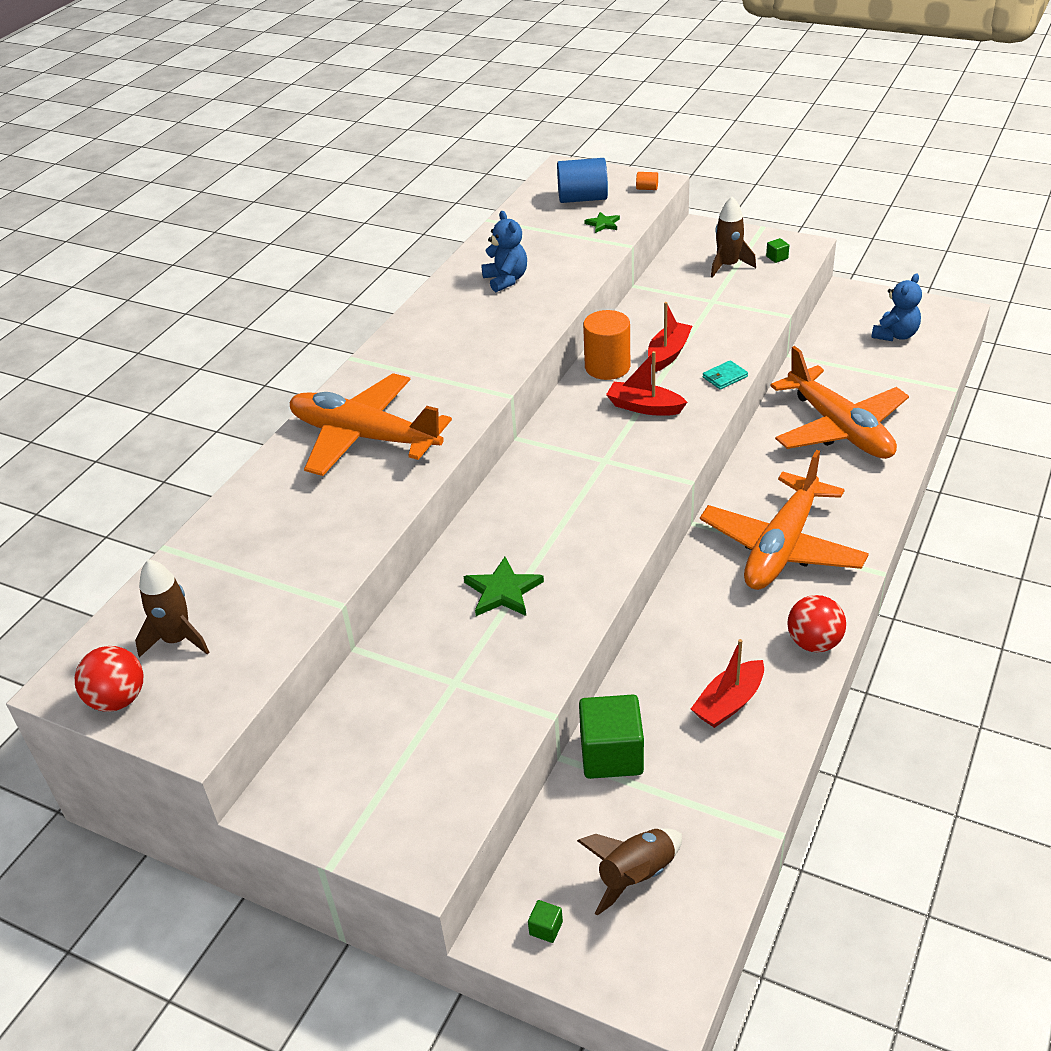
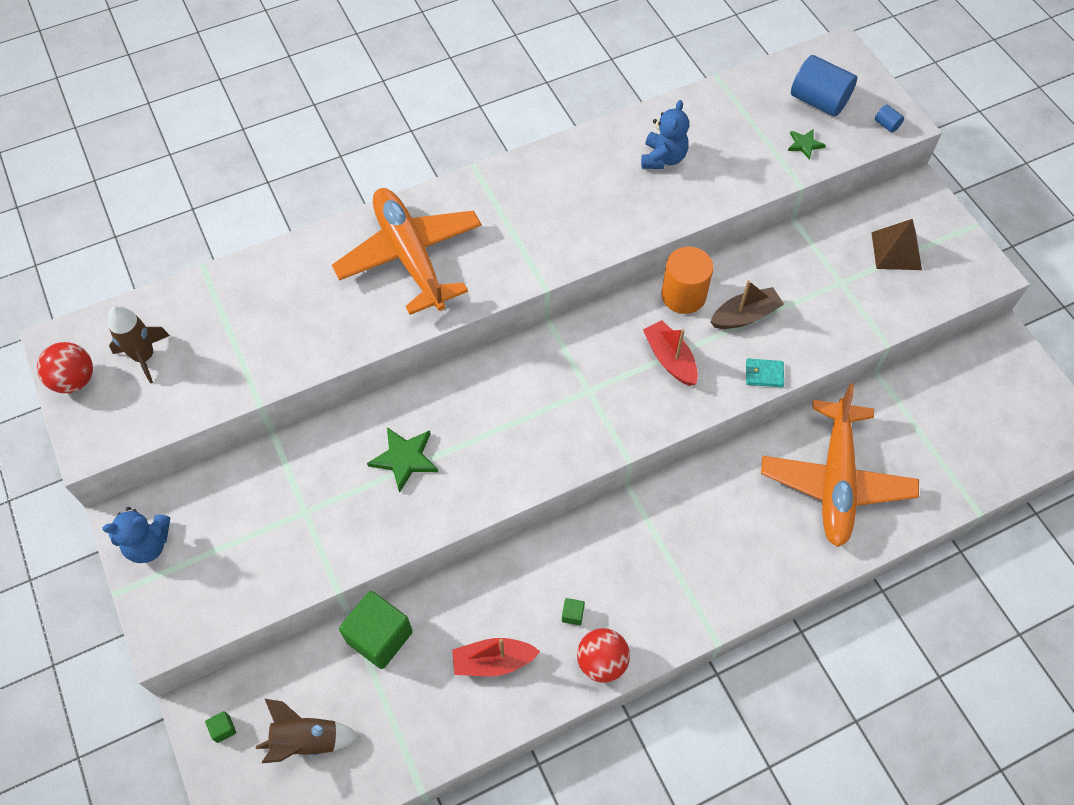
camera: 35 degrees right, 20 degrees up
orange cylinder [636,172,658,190] -> blue cylinder [875,105,904,133]
red boat [648,302,692,372] -> brown boat [711,280,784,329]
orange plane [700,450,869,590] -> none
brown rocket [711,197,756,278] -> brown pyramid [871,219,922,270]
green cube [766,238,789,263] -> green cube moved to [562,598,585,625]
blue teddy bear [871,273,922,341] -> blue teddy bear moved to [102,507,170,563]

